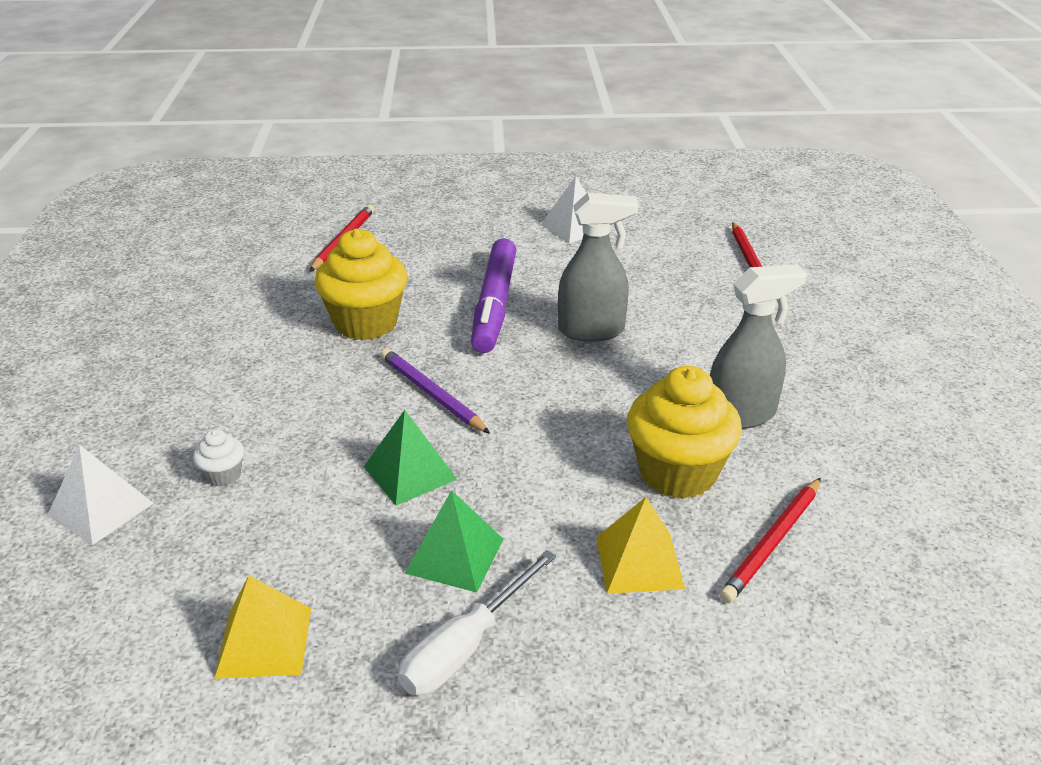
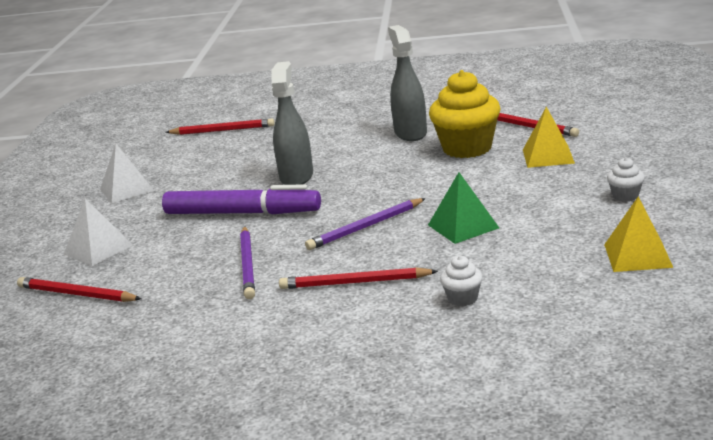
camera: 80 degrees left, 10 degrees down
white pyramid [47,445,153,545] -> white pyramid moved to [64,198,133,266]
yellow cupcake [314,229,408,340] -> purple pencil [240,226,255,299]
white screwdriver [398,550,556,695] -> white cupcake [607,157,645,202]
green pyramid [405,490,504,593] -> none
none -> red pencil [279,267,438,289]

